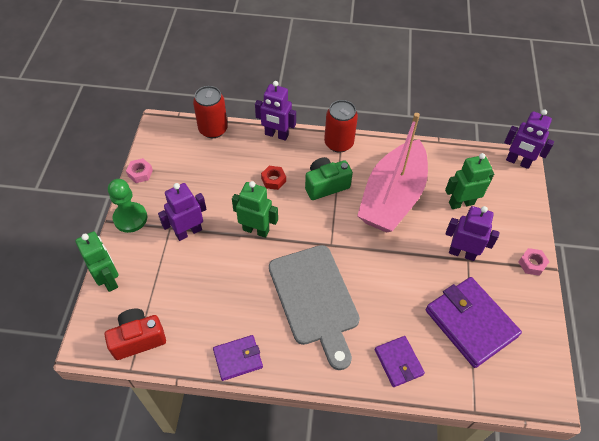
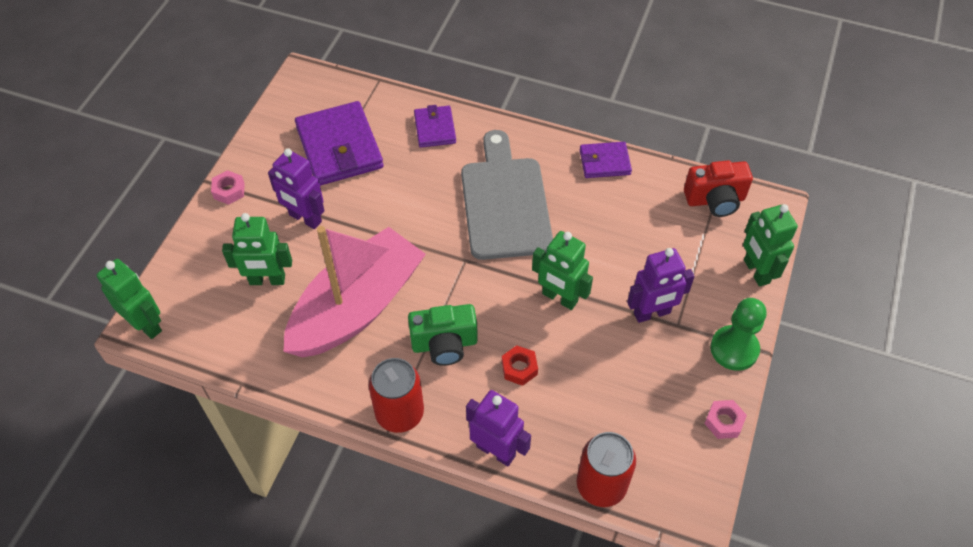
camera: 165 degrees left, 0 degrees up
purple robot [504,109,554,169] -> green robot [97,259,162,339]

